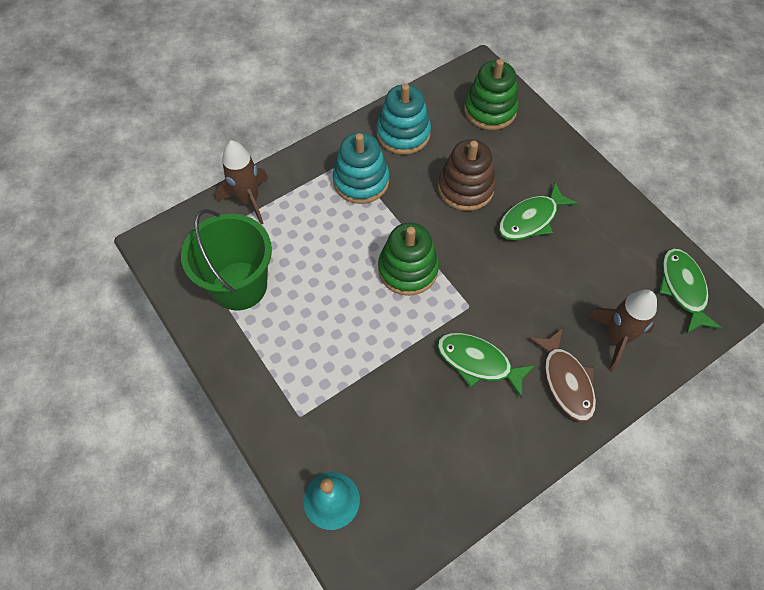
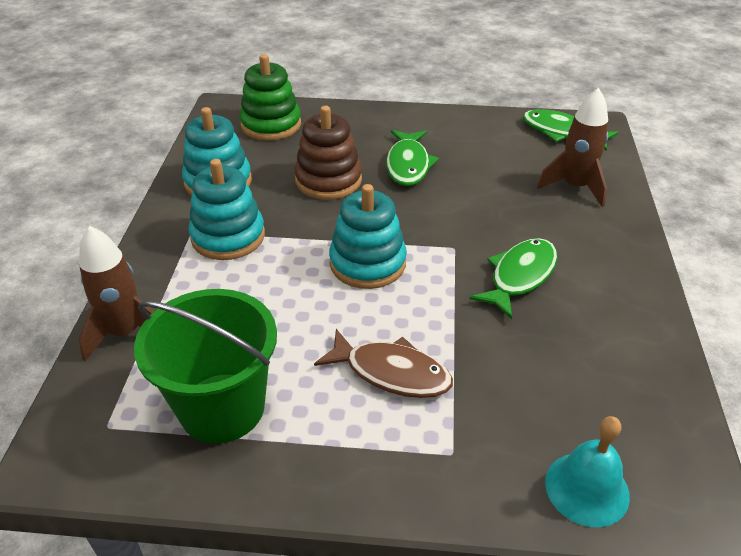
camera: 50 degrees left, 20 degrees down
green stacking toy [378,222,439,296] -> turquoise stacking toy [329,184,407,289]
green fish [437,333,536,398] -> green fish turned 150 degrees clockwise [470,238,557,319]
brown fish [529,328,596,422] -> brown fish moved to [314,329,453,398]

